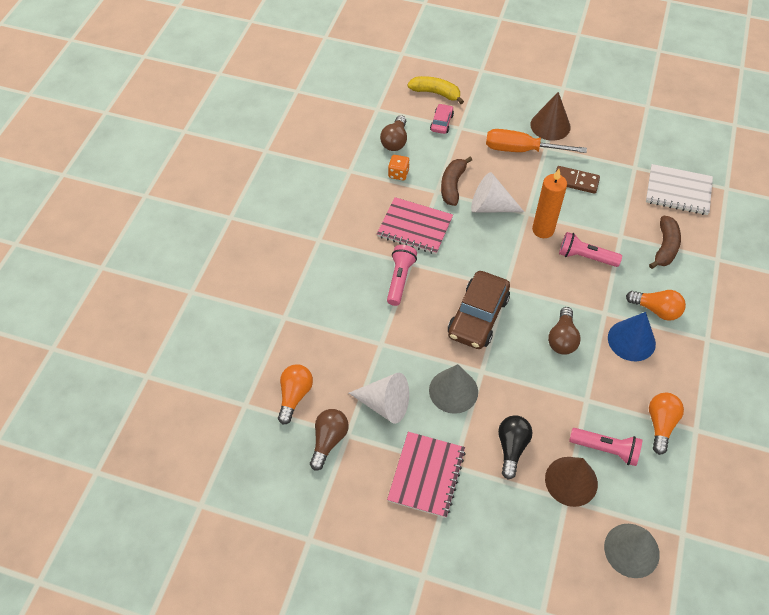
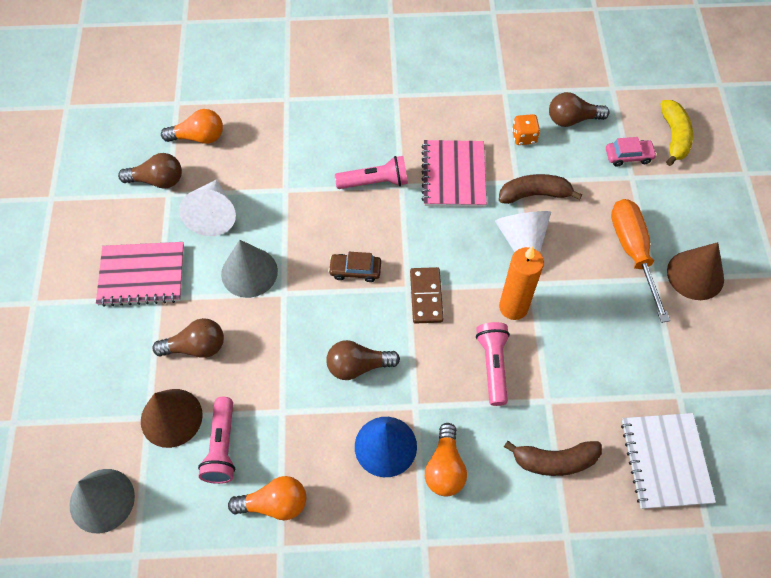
camera: 70 degrees right, 5 degrees up
brown car [448,271,510,349] -> brown car [328,252,381,282], size x0.50
black light bulb [498,415,532,479] -> brown light bulb [153,318,224,358]
brown domino [555,166,600,194] -> brown domino moved to [410,267,443,324]

